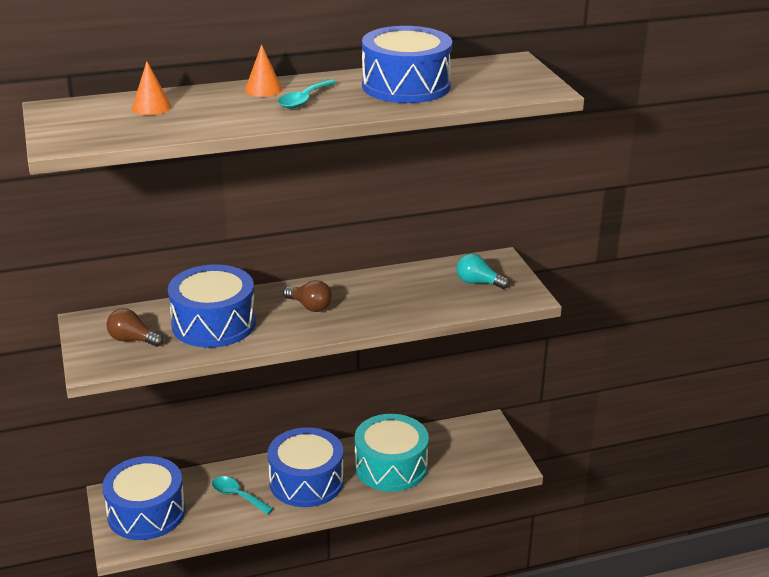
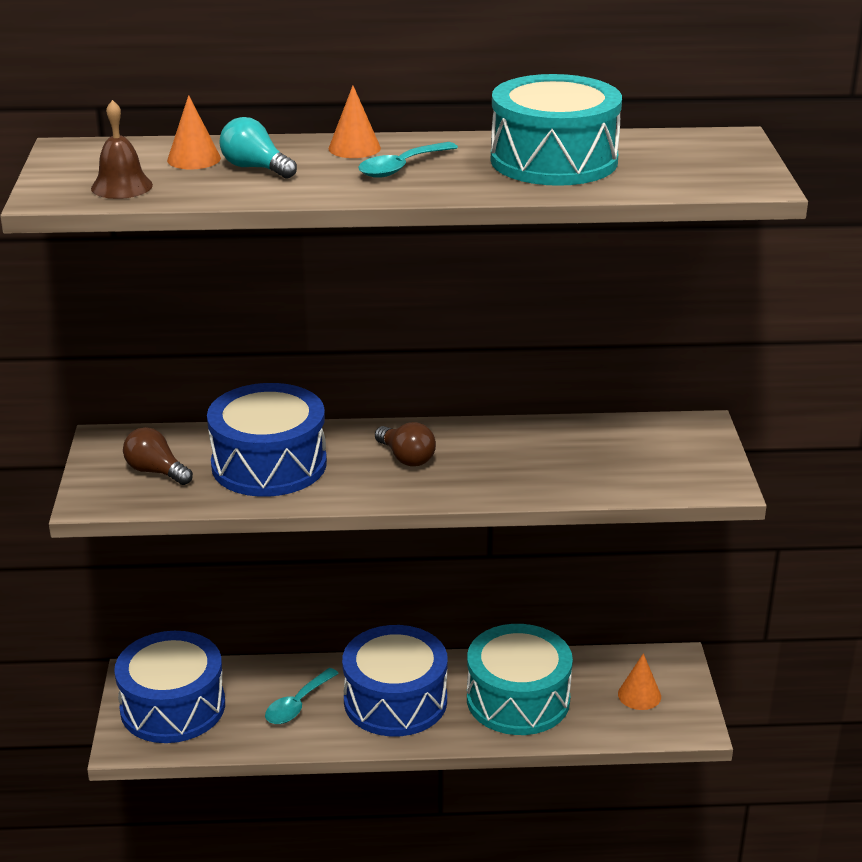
camera: 15 degrees right, 0 degrees up
turquoise spoon [212,476,274,514] -> turquoise spoon turned 105 degrees counterclockwise [265,668,339,724]
blue drum [362,26,452,103] -> turquoise drum [491,74,622,186]
turquoise light bulb [457,254,509,289] -> turquoise light bulb moved to [219,117,297,179]
none -> brown bell [91,100,153,199]
none -> orange cone [618,653,661,710]

